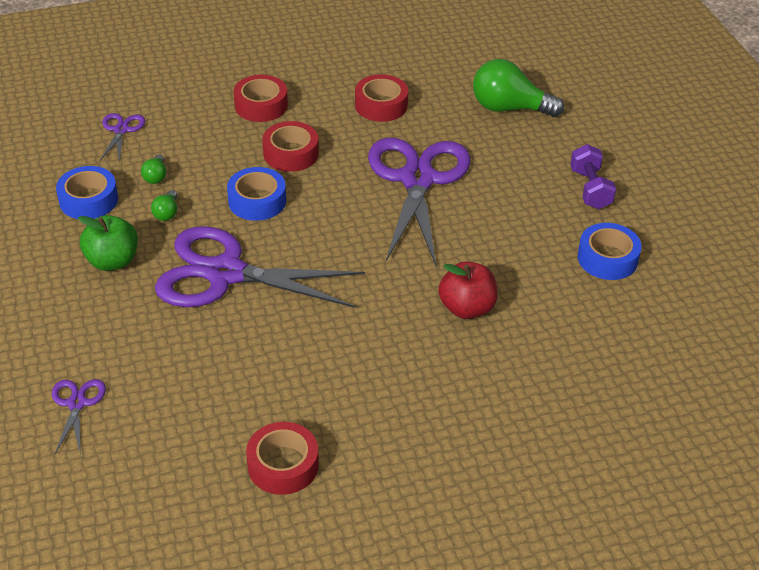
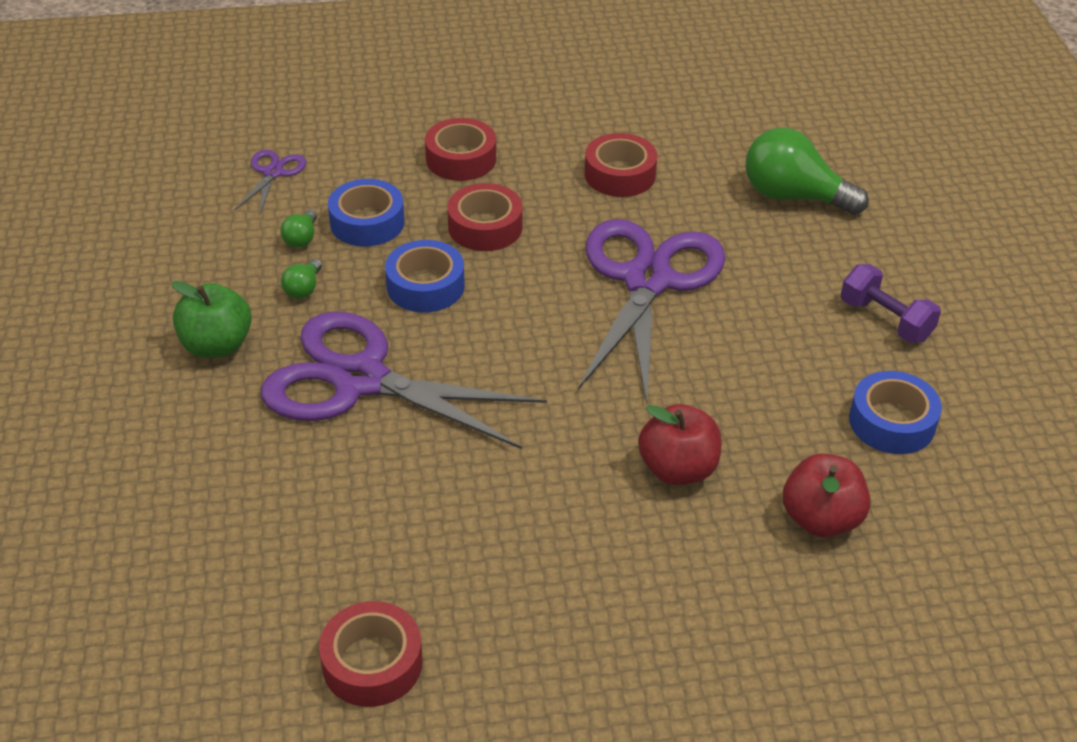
camera: 10 degrees right, 0 degrees up
purple scissors [52,379,106,454] -> none
blue tape [56,166,118,219] -> blue tape moved to [328,179,404,247]
purple dumbbell [570,144,616,209] -> purple dumbbell turned 45 degrees counterclockwise [841,264,941,343]
none -> red apple [783,454,870,538]

